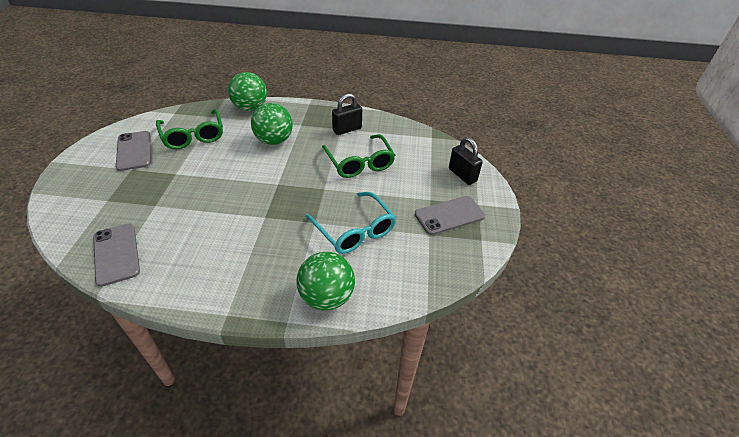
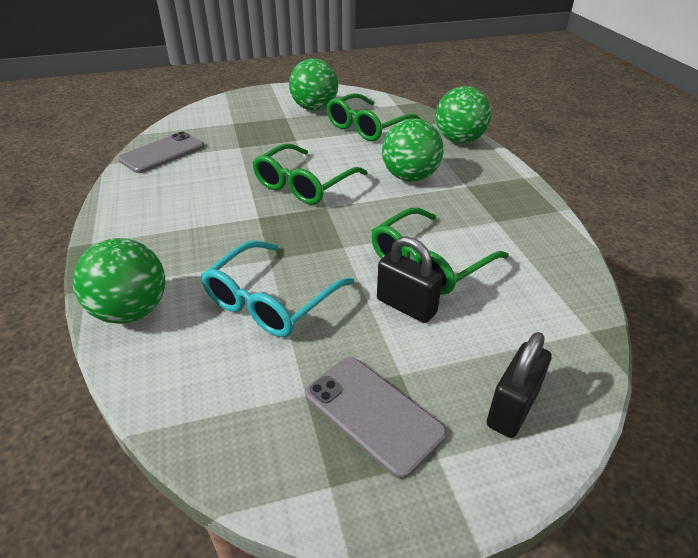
camera: 70 degrees right, 5 degrees down
grey phone [116,131,151,171] -> green ball [289,58,338,111]
black padlock [332,93,362,135] -> black padlock moved to [377,236,443,323]
none -> green glasses [253,144,368,205]

